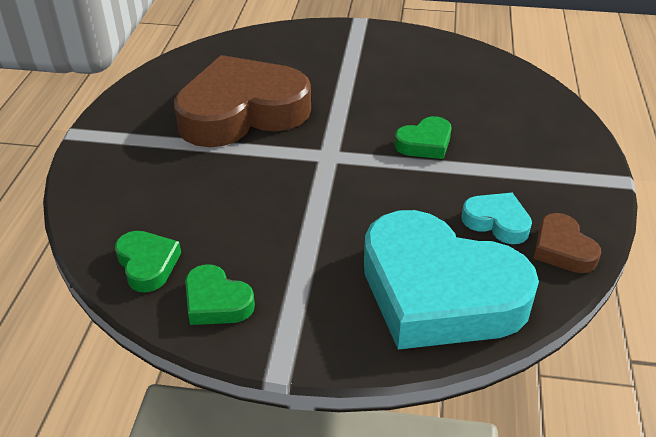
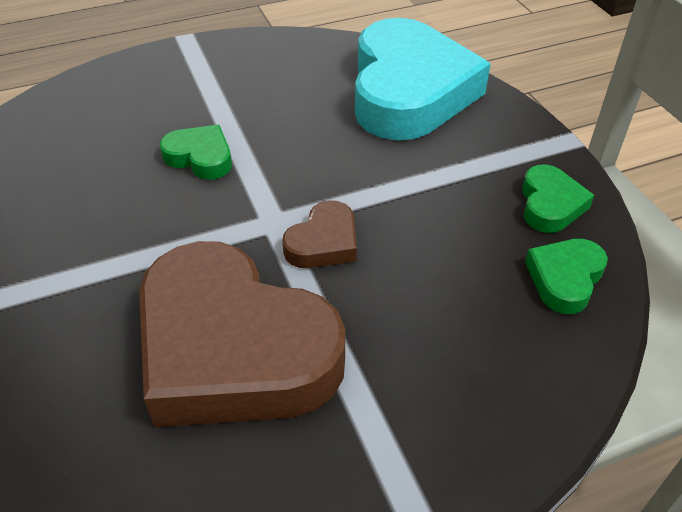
camera: 120 degrees left, 5 degrees up
turquoise heart [461,193,532,244] -> none
brown heart [533,213,601,273] -> brown heart moved to [282,200,357,268]

